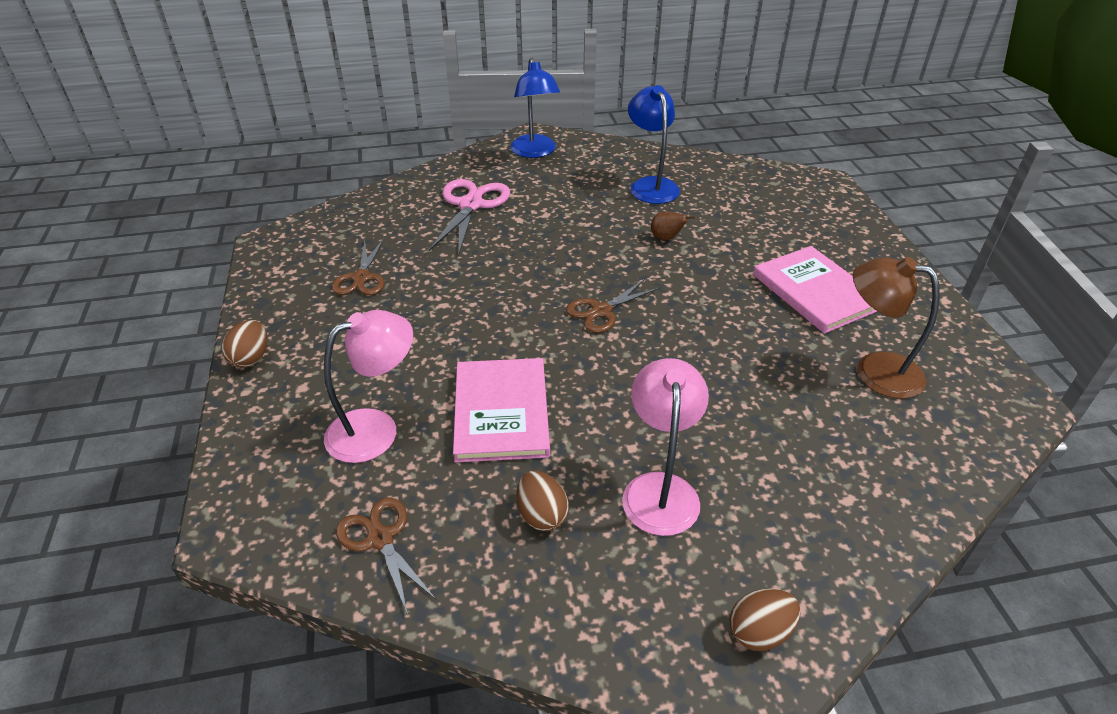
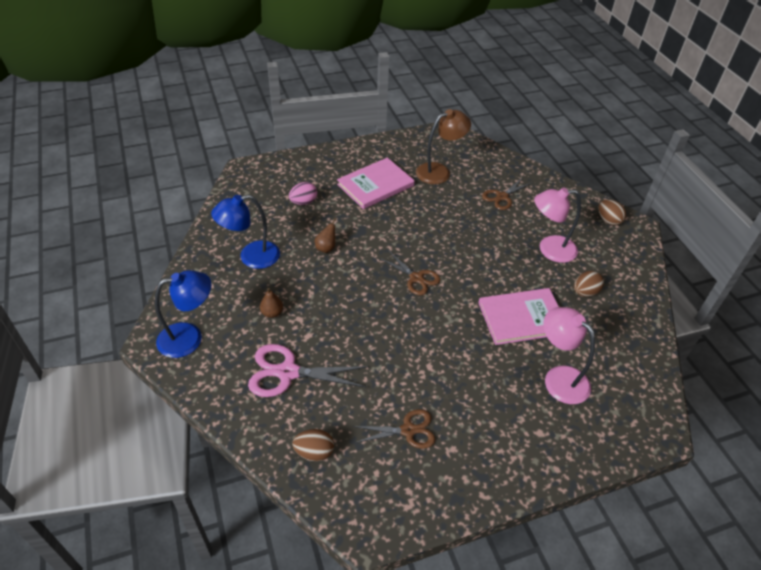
camera: 100 degrees left, 5 degrees up
brown egg [222,320,267,368] -> brown egg moved to [292,429,334,461]
brown scissors [336,497,436,615] -> brown scissors moved to [482,177,533,210]
brown lamp [853,257,940,399] -> brown lamp turned 135 degrees counterclockwise [416,109,471,184]
none -> brown pear [260,288,283,318]
none -> pink egg [289,182,317,205]

